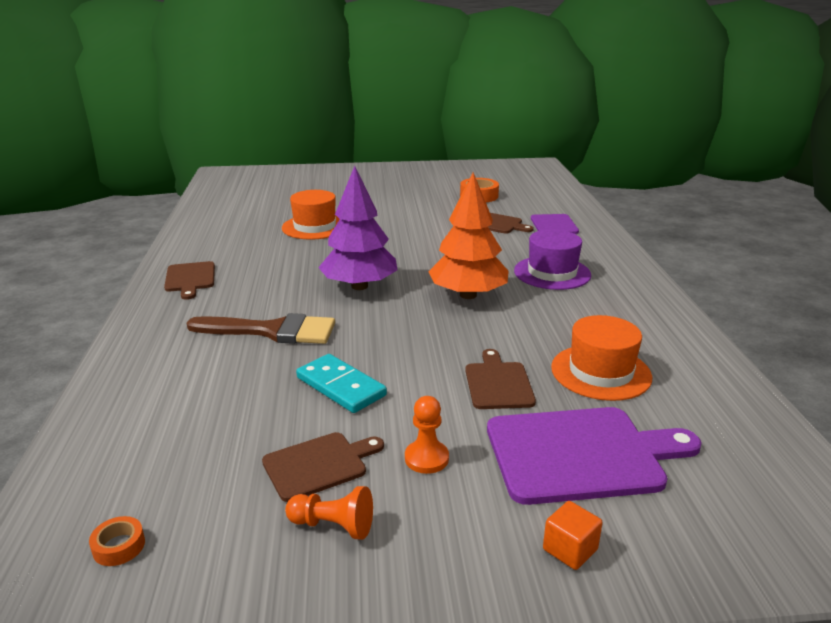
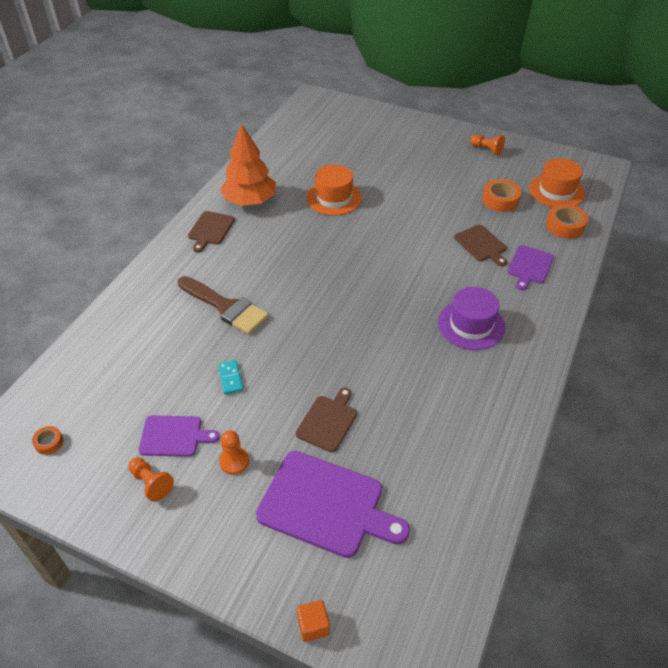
camera: 30 degrees right, 20 degrees up
brown cutting board [262,432,384,502] -> purple cutting board [139,415,220,457]
turquoise domino [296,354,387,413] -> turquoise domino [218,360,243,395], size x0.61
purple tree [318,166,398,290] -> none
orange tree [428,173,509,299] -> orange tree moved to [220,123,276,206]
orange cube [543,501,603,570] -> orange cube moved to [296,600,330,642]
orange hat [551,315,652,401] -> orange hat moved to [529,158,585,207]
none -> orange pawn [470,135,505,155]
none -> orange tape [546,204,588,239]

